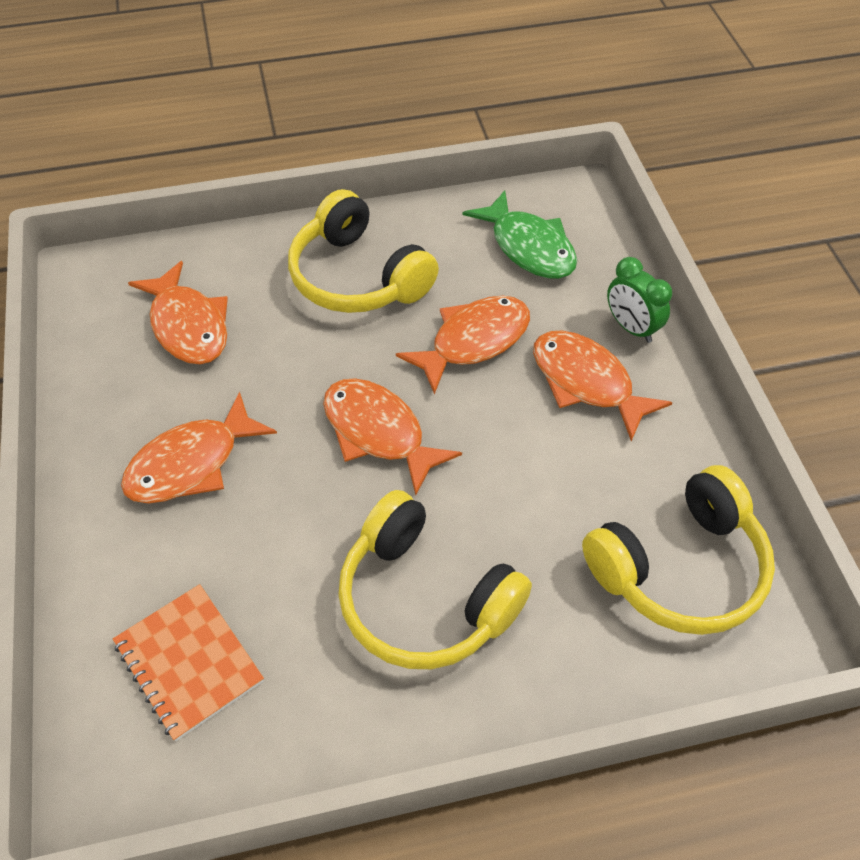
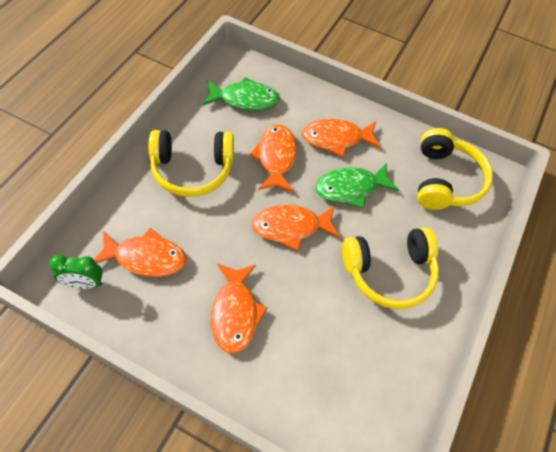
camera: 55 degrees left, 5 degrees up
orange notebook [113,584,264,741] -> none
green clock [607,257,672,343] -> green clock moved to [49,255,103,289]
none -> green fish [316,163,399,208]

